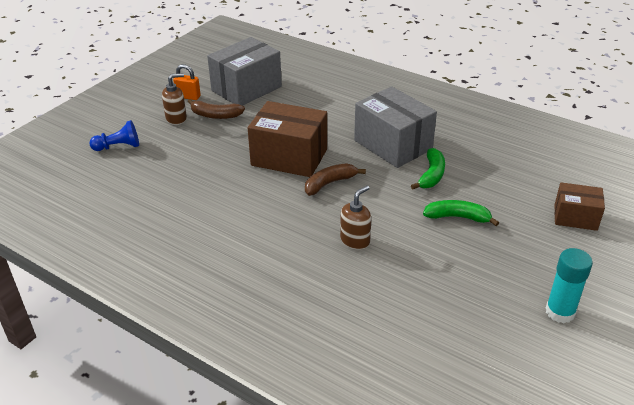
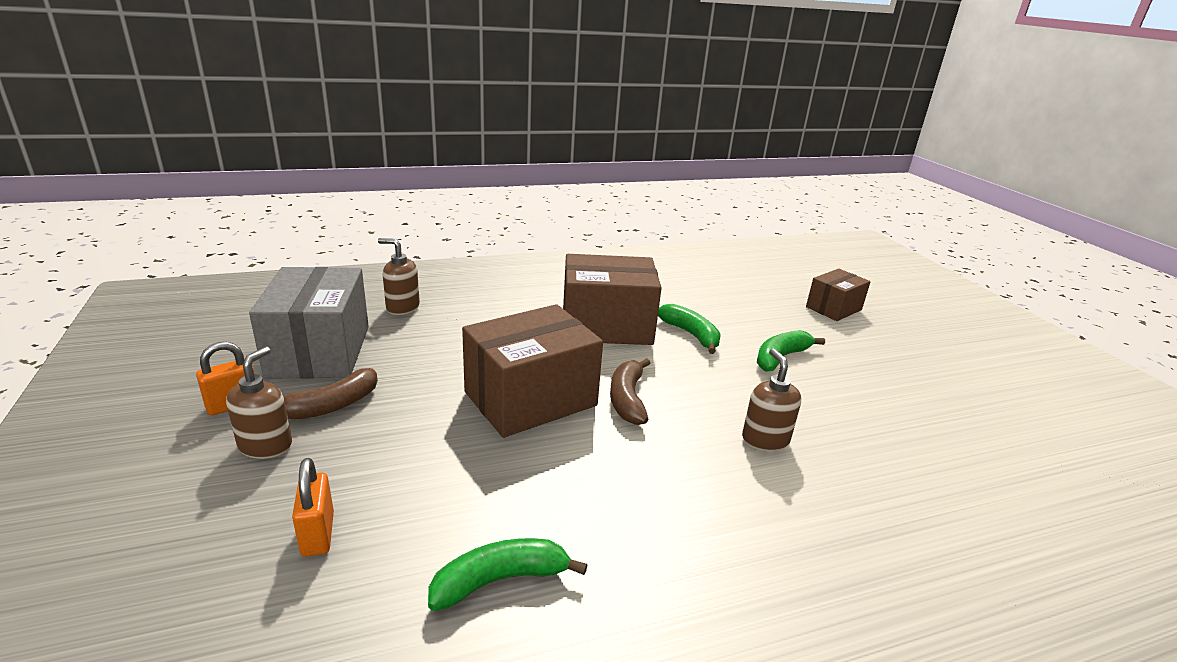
camera: 55 degrees left, 10 degrees down
blue pawn [89,120,139,151] -> none
grey box [354,86,437,168] -> brown box [563,254,662,345]
turquoise glue stick [546,248,593,323] -> none
none -> orange padlock [292,458,334,557]
none -> brown soap dispenser [378,238,420,315]
none -> green banana [428,538,587,611]

